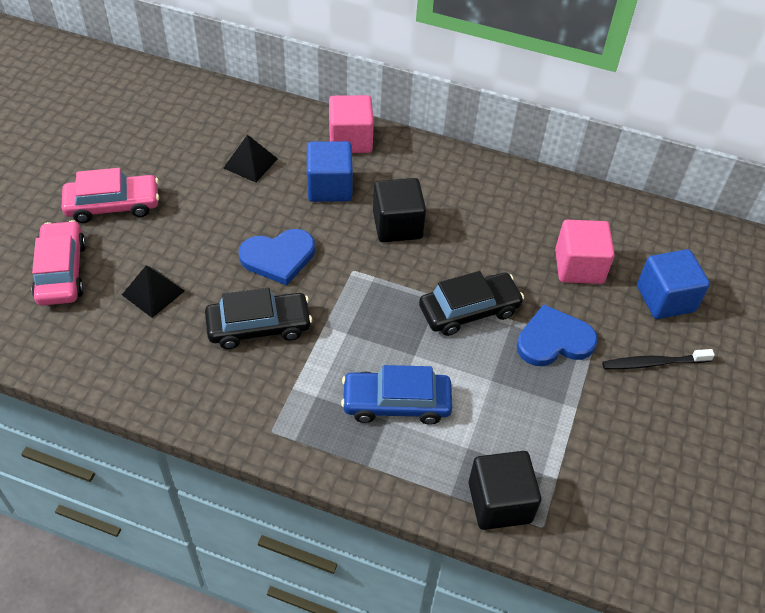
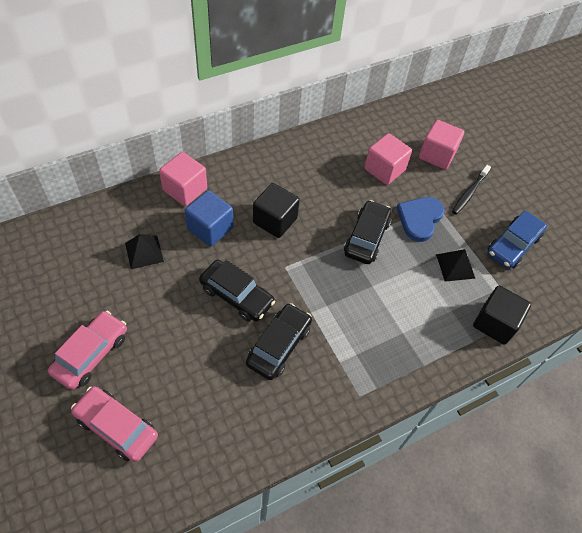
camera: 50 degrees left, 5 degrees up
black pyramid [122,265,185,318] -> black pyramid moved to [436,249,476,282]
blue heart [239,229,315,285] -> black car [199,260,275,322]
blue car [341,365,452,425] -> blue car moved to [488,211,547,269]
blue cube [637,249,710,319] -> pink cube [419,120,464,169]

